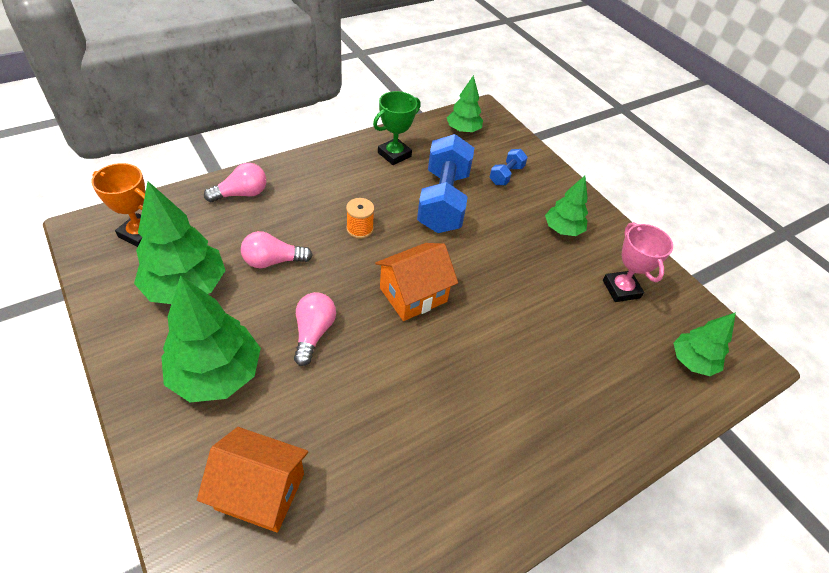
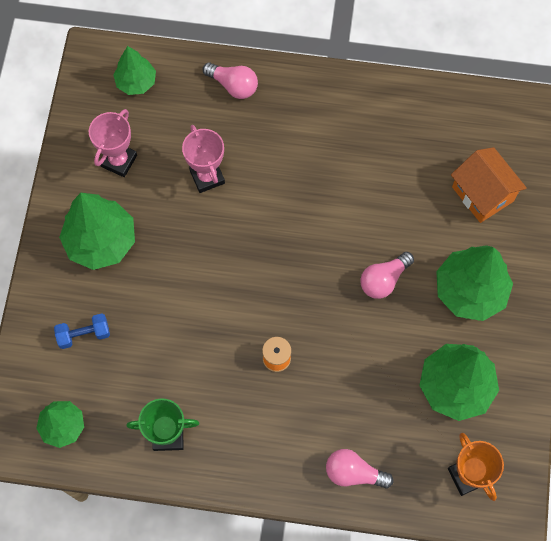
camera: 135 degrees left, 20 degrees up
pink light bulb [241,231,313,268] -> pink light bulb moved to [203,62,258,99]
orange house [375,243,458,321] -> none
blue dumbbell [417,134,474,233] -> none
green tree [545,176,588,236] -> green tree [59,193,135,270], size x1.67
none -> pink trophy [182,125,225,193]

